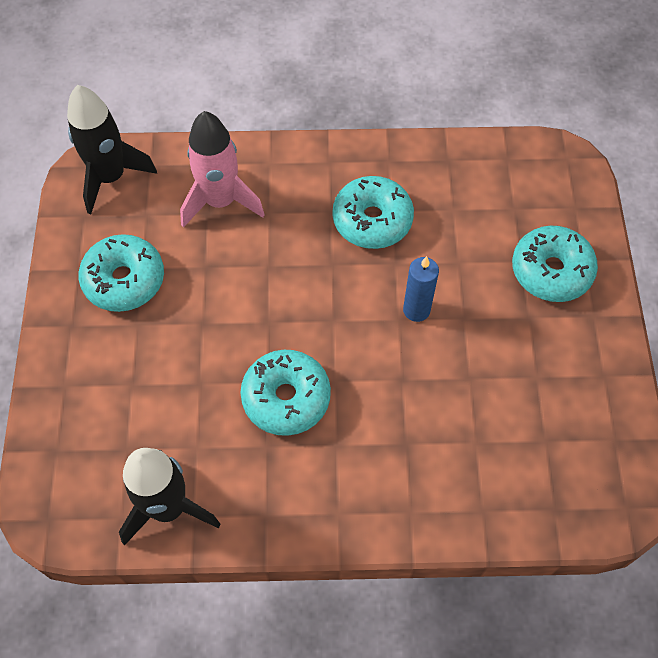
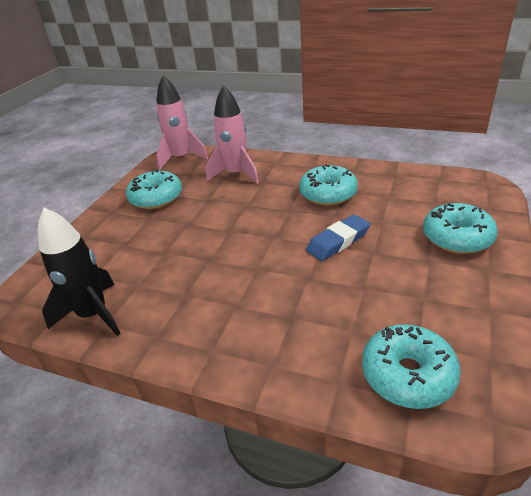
camera: 25 degrees right, 25 degrees down
black rocket [67,85,157,214] -> pink rocket [156,75,208,170]
turquoise donut [240,350,331,436] -> turquoise donut moved to [362,324,461,409]
blue candle [403,256,439,322] -> blue eraser [306,214,370,261]

